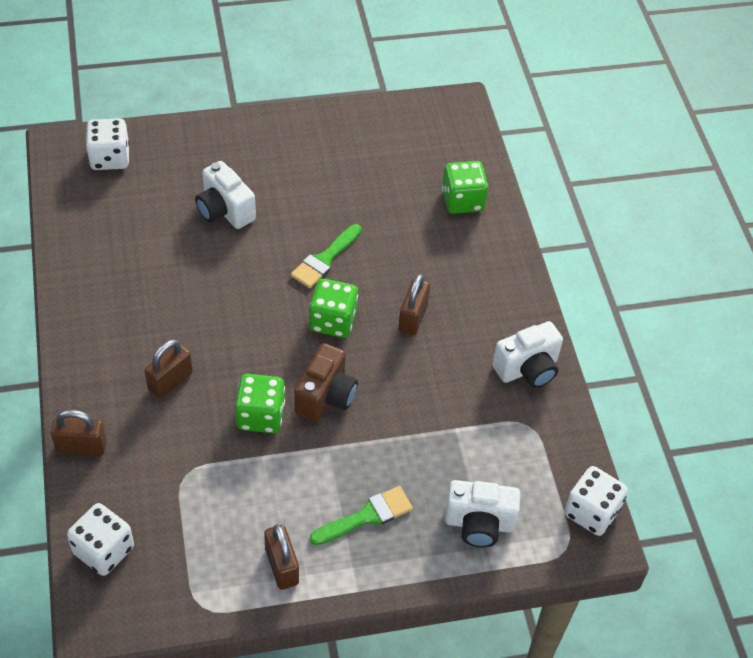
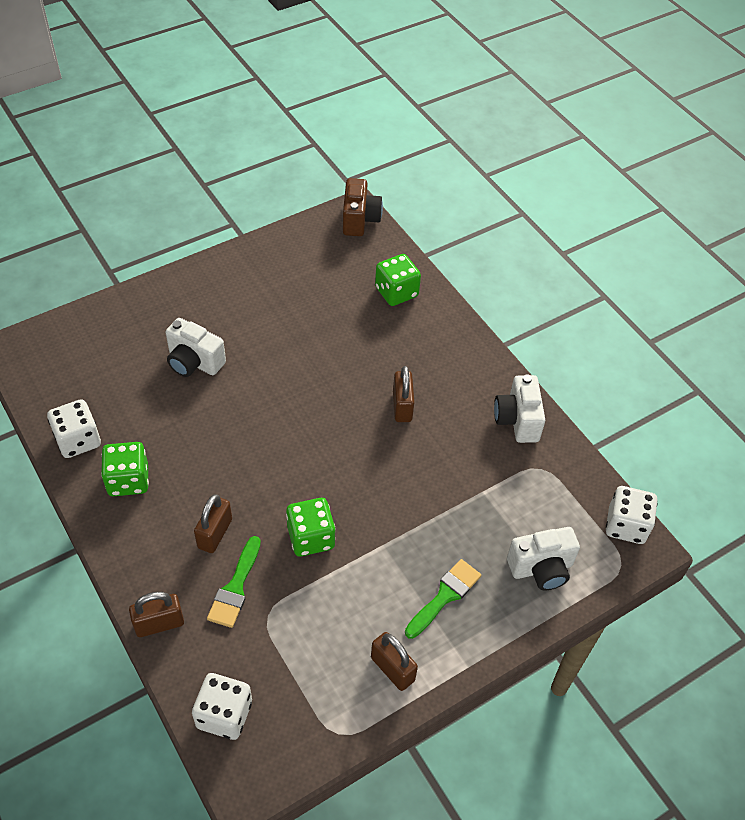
camera: 20 degrees left, 0 degrees up
white dice [86,118,129,170] -> white dice moved to [47,399,101,458]
green brush [291,224,362,288] -> green brush moved to [207,536,261,628]
brown camera [295,343,358,422] -> brown camera moved to [343,178,383,236]
green dice [309,279,358,338] -> green dice moved to [101,442,149,496]
white camera [492,321,563,388] -> white camera turned 135 degrees clockwise [494,375,545,443]

